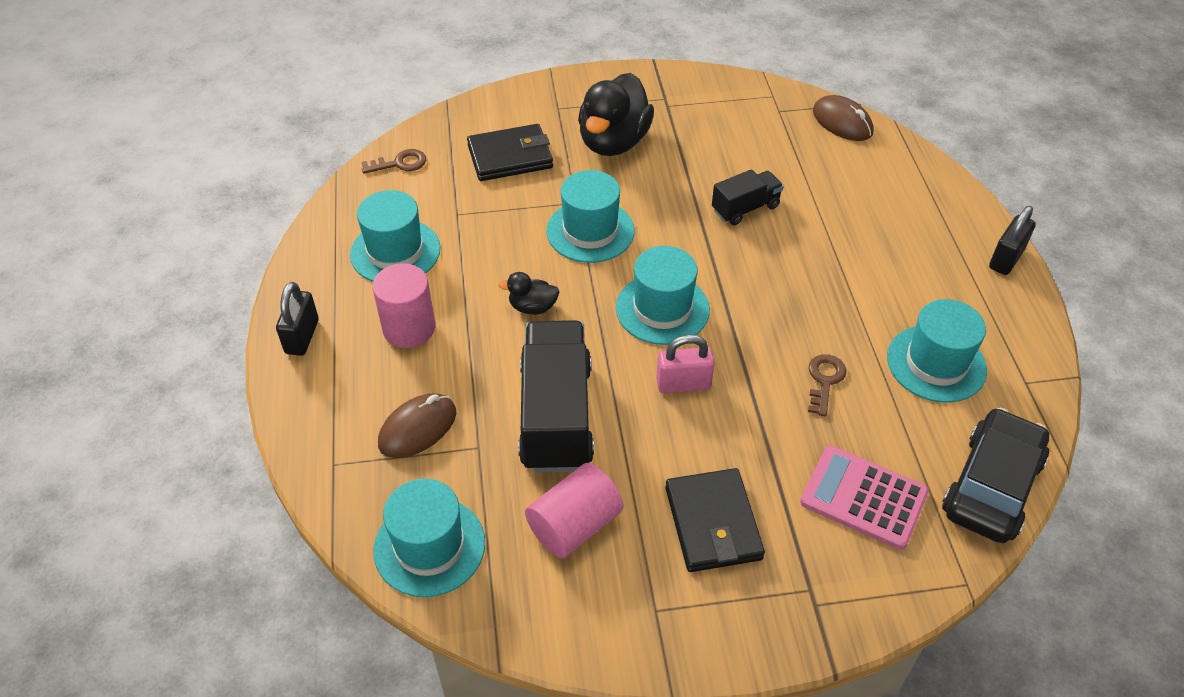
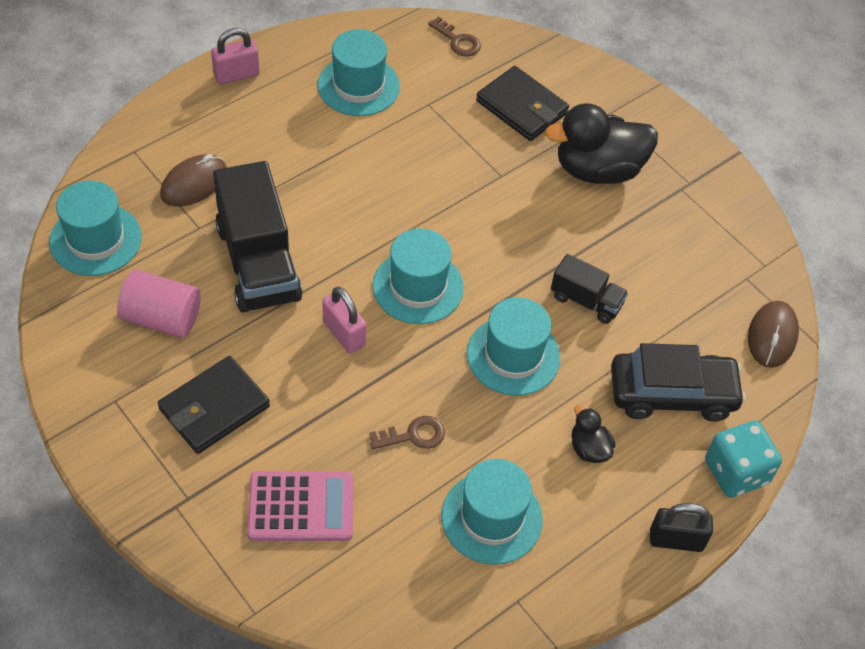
camera: 55 degrees right, 5 degrees up
black padlock [276,282,319,356] -> pink padlock [211,28,260,85]
pink cylinder [372,263,435,348] -> none
brown mouse [378,393,456,458] -> brown mouse turned 60 degrees counterclockwise [160,154,227,207]
black duck [498,272,559,315] -> black duck moved to [572,405,615,463]
black truck [518,320,594,473] -> black truck turned 105 degrees clockwise [213,161,302,313]
turquoise hat [546,170,635,263] -> turquoise hat moved to [467,297,561,396]
pink calculator [800,446,929,550] -> pink calculator turned 90 degrees clockwise [247,471,353,541]
black car [942,407,1049,543] -> black car moved to [611,343,746,422]
none -> turquoise dice [705,421,782,498]

